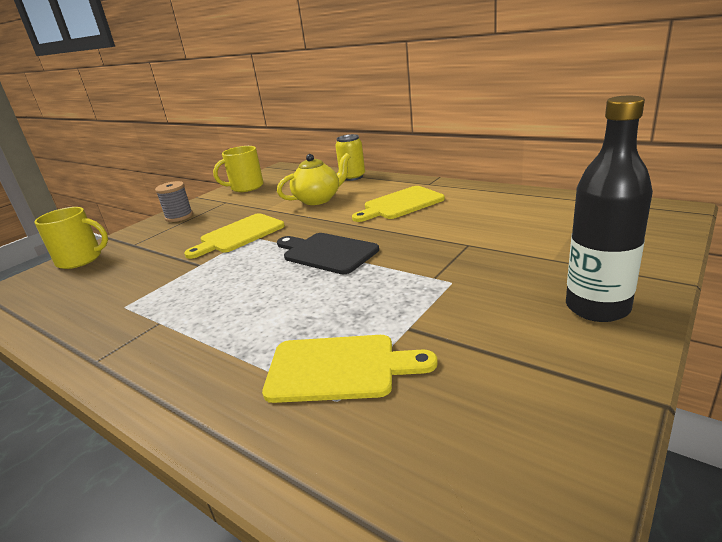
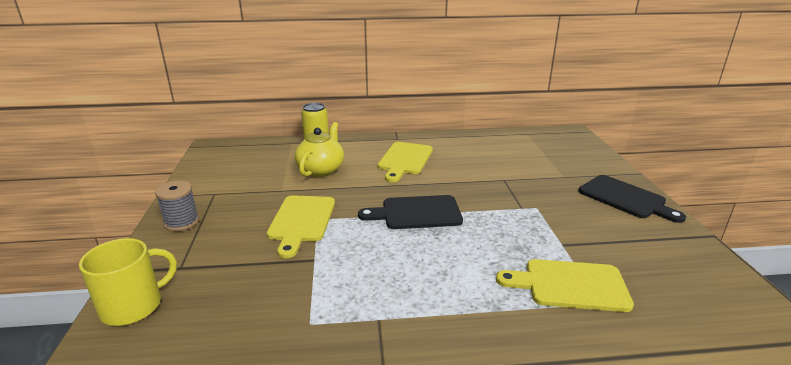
camera: 45 degrees left, 0 degrees up
yellow mug [213,146,264,192] -> none
yellow cutting board [262,335,438,403] -> yellow cutting board turned 135 degrees counterclockwise [496,259,634,312]
black bottle [566,96,653,322] -> black cutting board [579,175,686,223]

